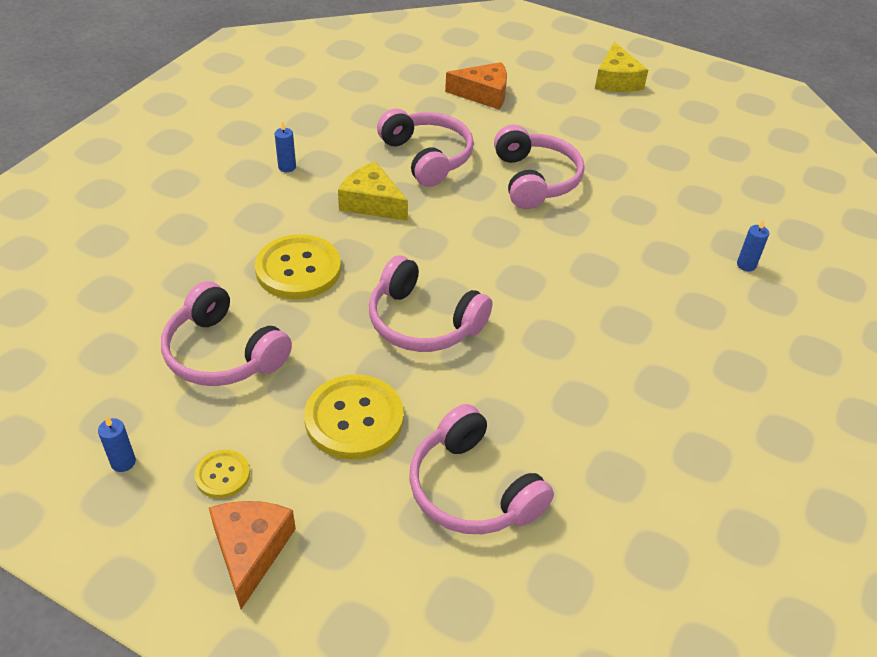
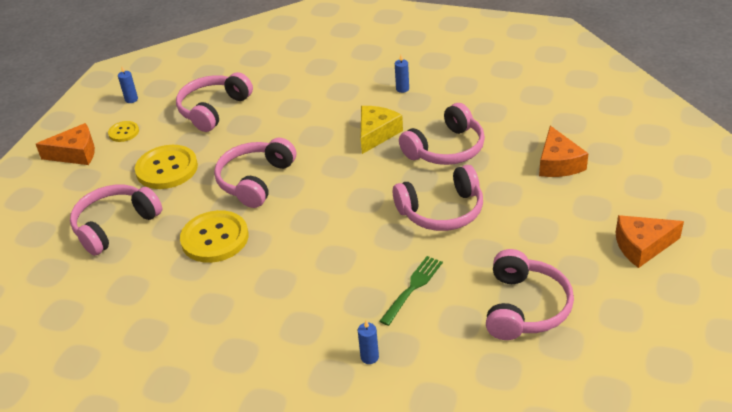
camera: 85 degrees right, 5 degrees down
yellow button [255,234,341,299] -> yellow button moved to [180,210,248,263]
yellow cheese [595,42,648,92] -> orange cheese [616,215,684,268]
none -> green fork [380,256,443,326]
none -> pink headphones [486,249,574,340]

